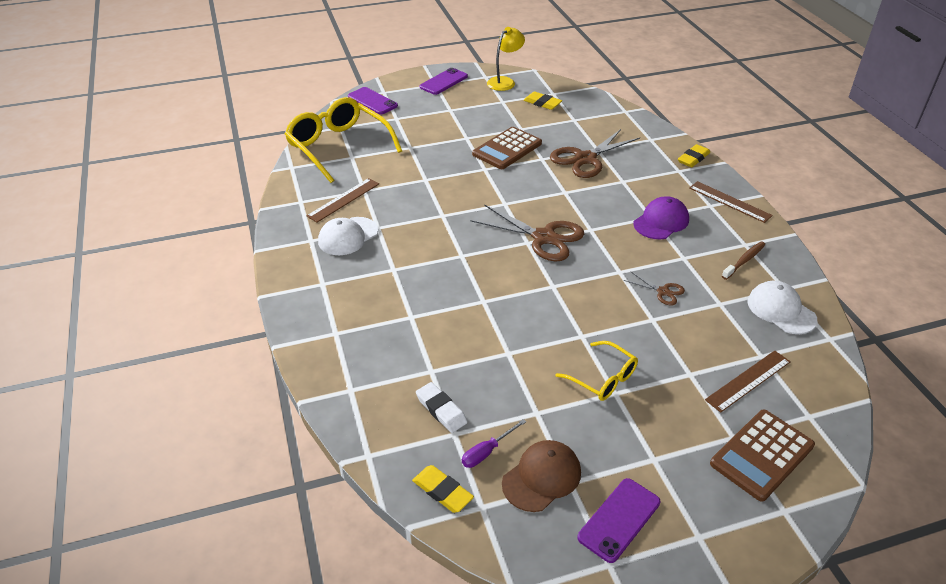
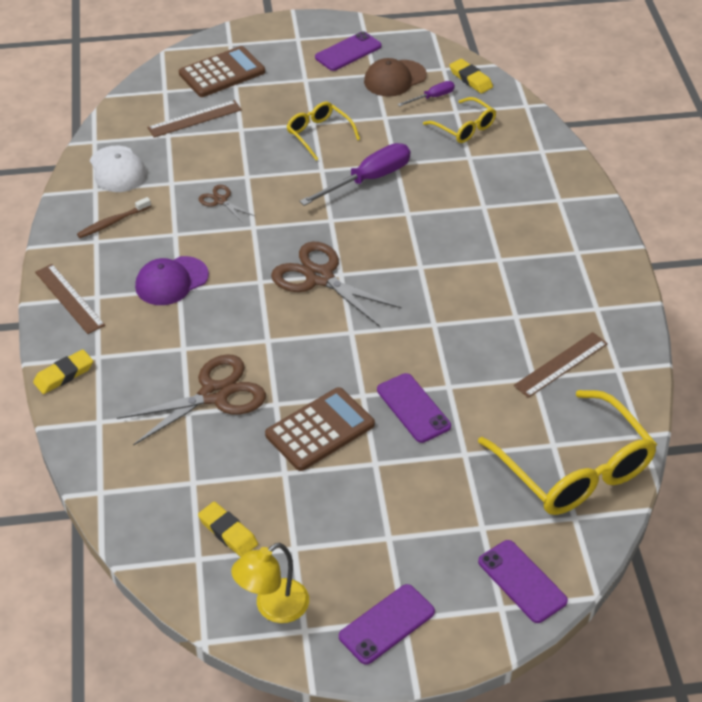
camera: 170 degrees left, 5 degrees up
white cap [318,217,378,255] -> none
white eraser [416,382,468,433] -> yellow glasses [423,97,496,143]
none -> purple screwdriver [300,143,410,206]
none -> purple phone [377,373,451,443]

